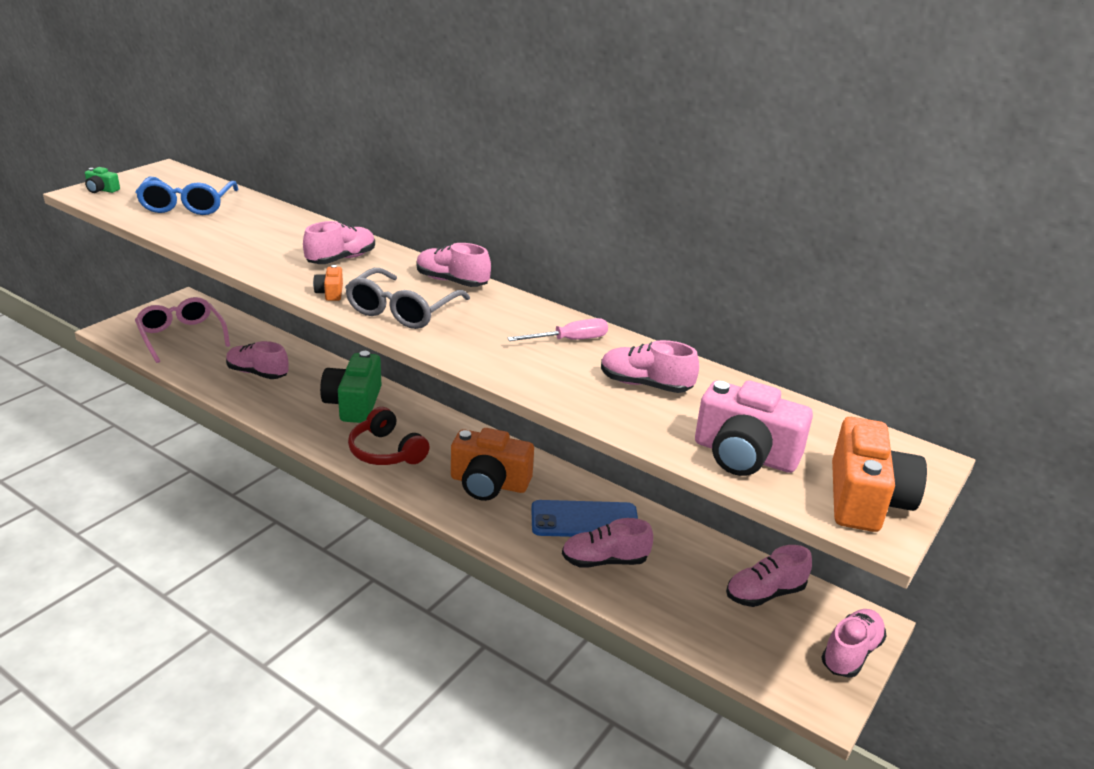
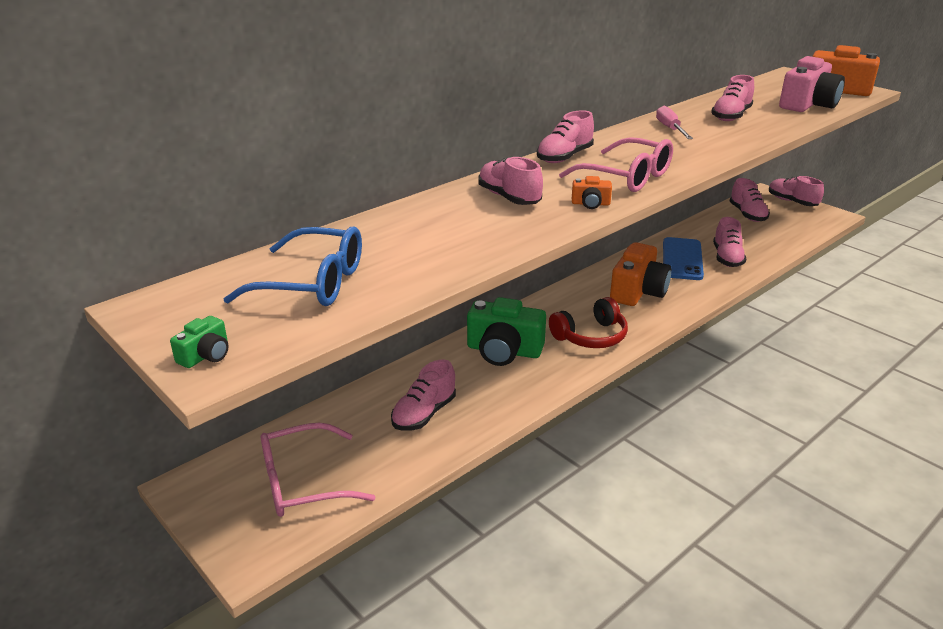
camera: 75 degrees left, 0 degrees up
grey glasses [345,268,470,329] -> pink glasses [559,137,673,192]

